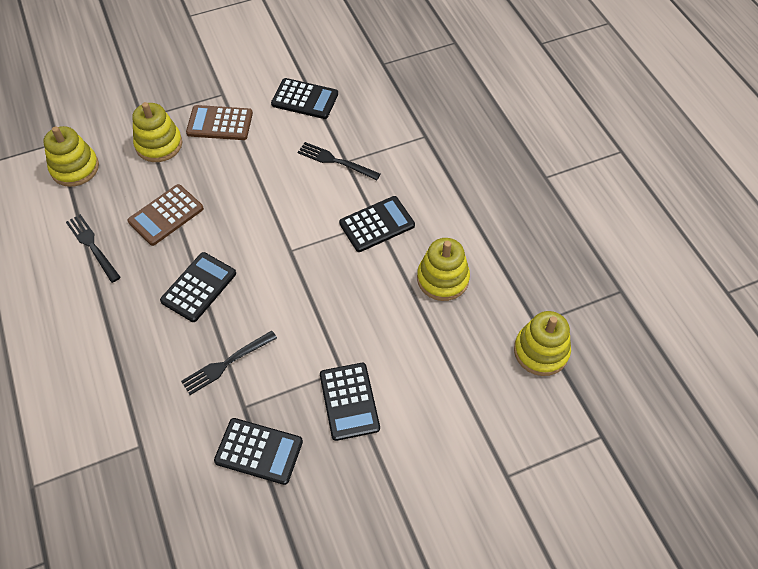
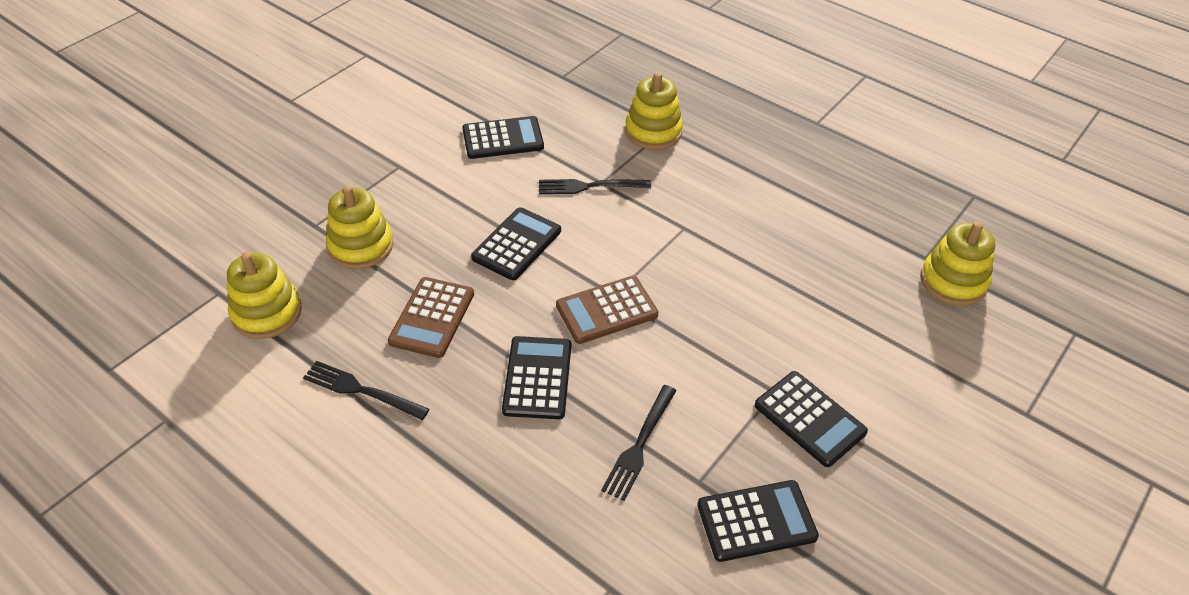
camera: 30 degrees left, 10 degrees down
brown calculator [186,105,253,140] -> brown calculator moved to [556,276,659,344]
black calculator [339,196,415,252] -> black calculator moved to [471,207,561,280]
yellow stacking toy [417,238,470,301] -> yellow stacking toy moved to [625,72,683,150]

